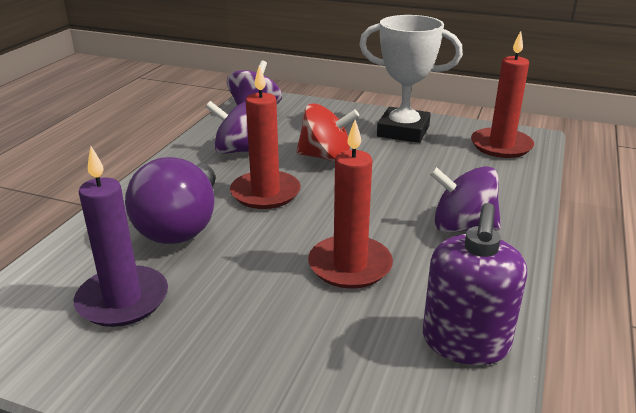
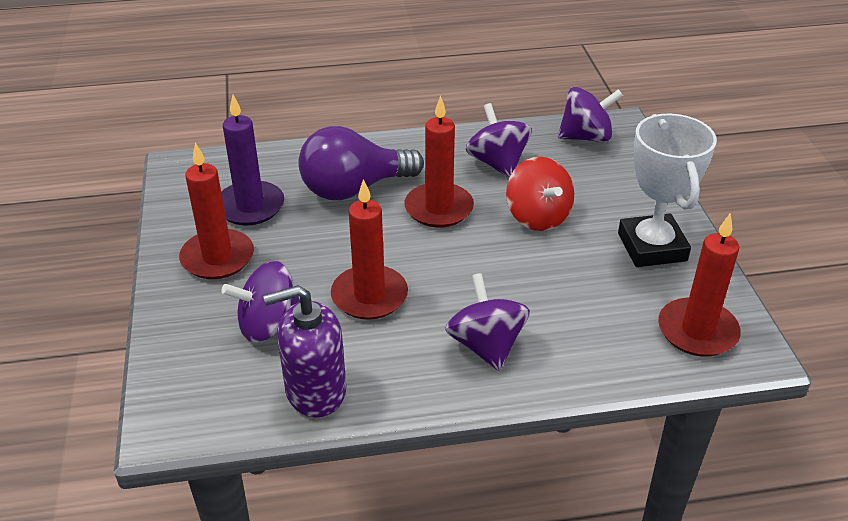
camera: 60 degrees right, 10 degrees up
none -> red candle [179,142,254,279]
none -> purple spinning top [221,261,300,343]

